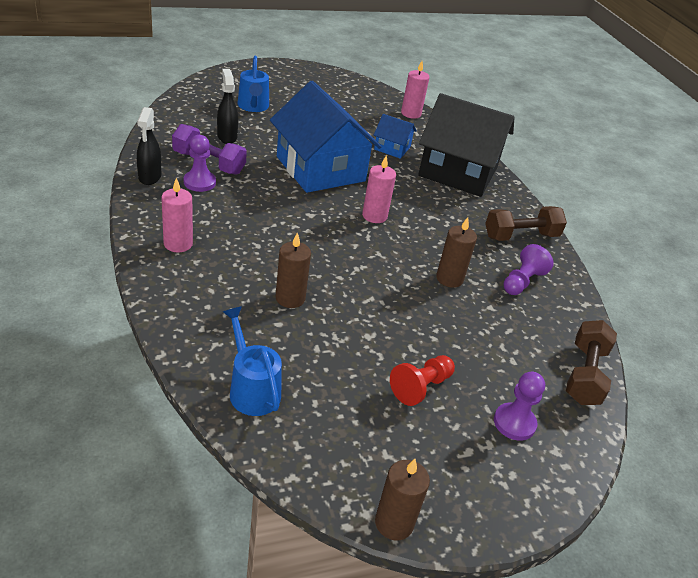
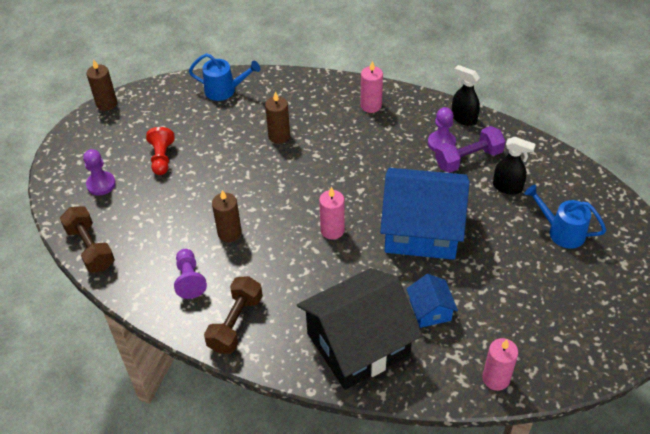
camera: 135 degrees right, 10 degrees up
blue house [374,114,417,159] -> blue house turned 75 degrees counterclockwise [406,274,458,328]

